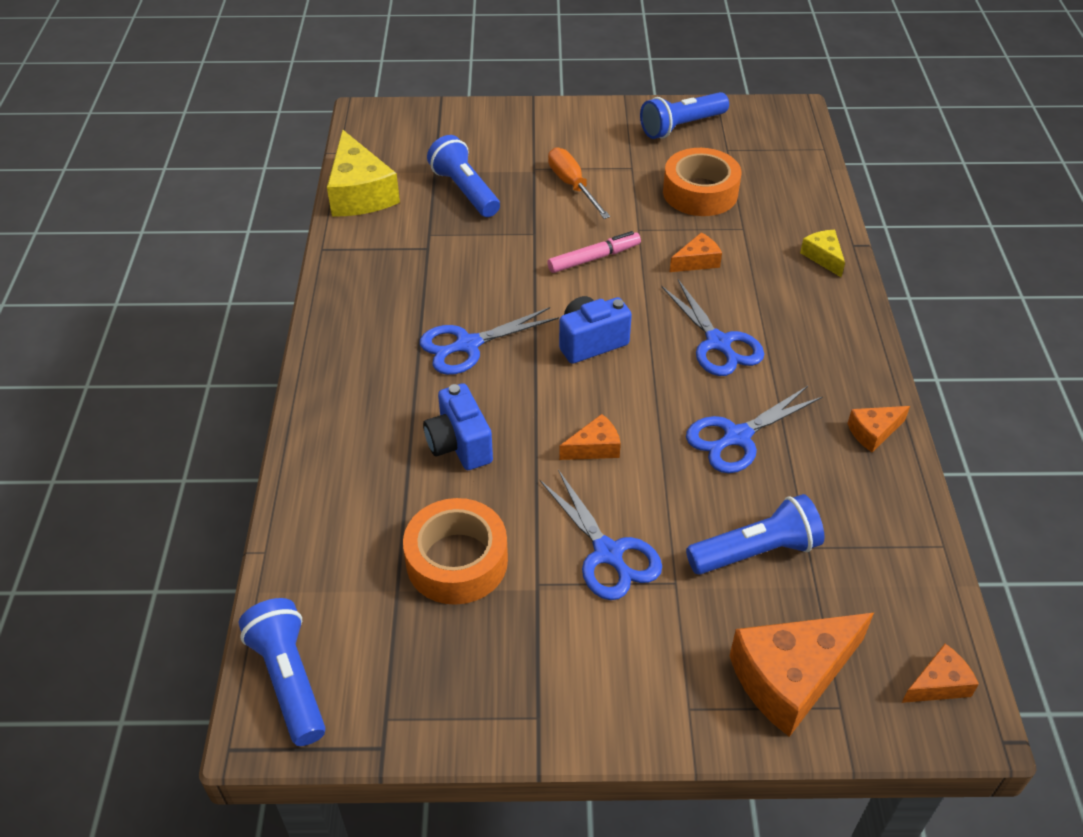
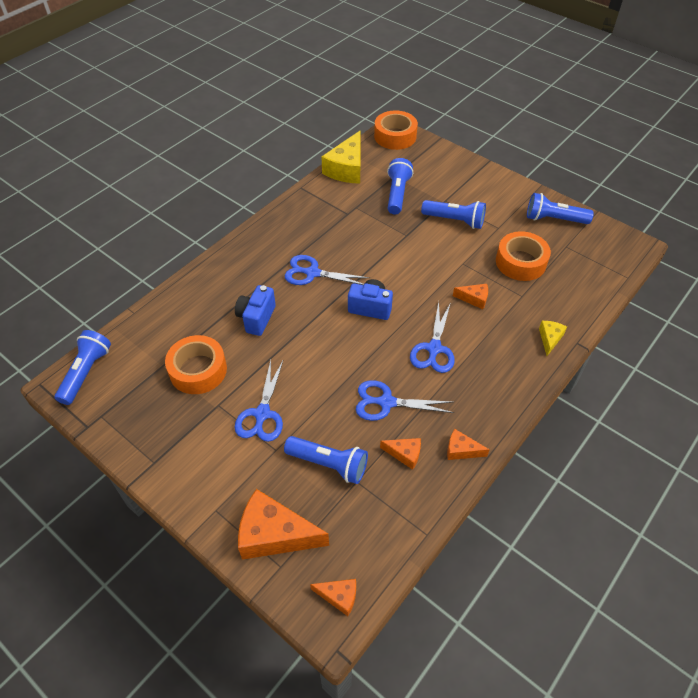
camera: 40 degrees right, 5 degrees up
pink marker [547,231,641,273] -> none
orange screwdriver [548,147,610,219] -> blue flashlight [421,200,486,229]
orange cheese [559,414,621,460] -> orange cheese moved to [380,438,421,470]
none -> orange tape [374,110,418,150]

